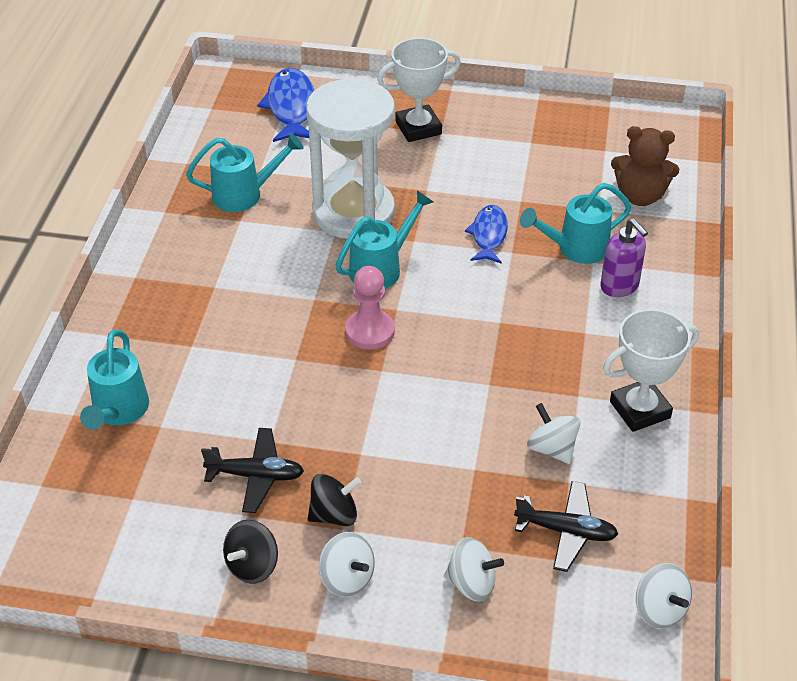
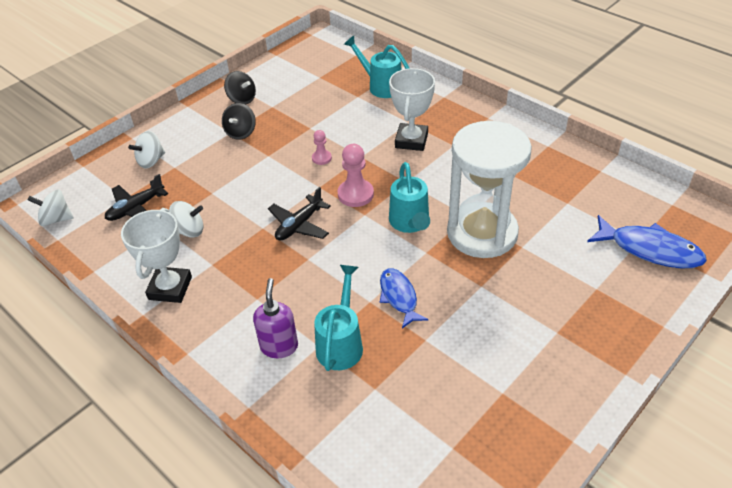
camera: 125 degrees right, 0 degrees up
turquoise watering can [186,133,303,212] -> none
black plane [201,428,304,513] -> black plane moved to [268,187,331,241]
black spinning top [223,520,278,584] -> black spinning top turned 150 degrees clockwise [224,71,256,105]
white spinning top [319,532,375,597] -> none
white trophy [377,38,461,142] -> white trophy moved to [389,68,435,151]
blue fish [465,205,508,264] -> blue fish turned 150 degrees counterclockwise [380,268,428,328]
purple soap dispenser [600,218,648,297] -> purple soap dispenser turned 90 degrees clockwise [253,278,298,358]
brown teddy bear [611,126,679,206] -> none
none -> pink pawn [312,130,332,165]

